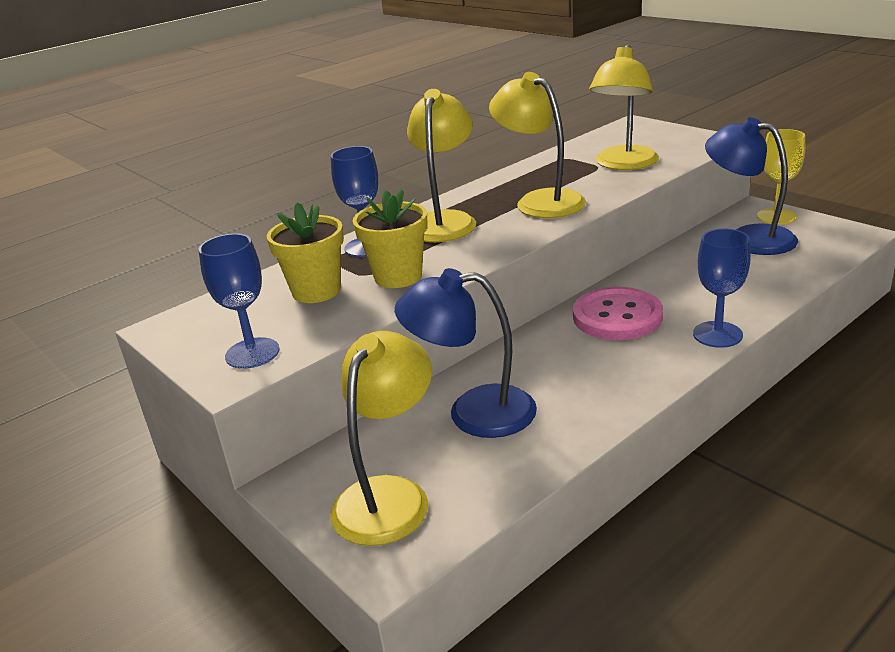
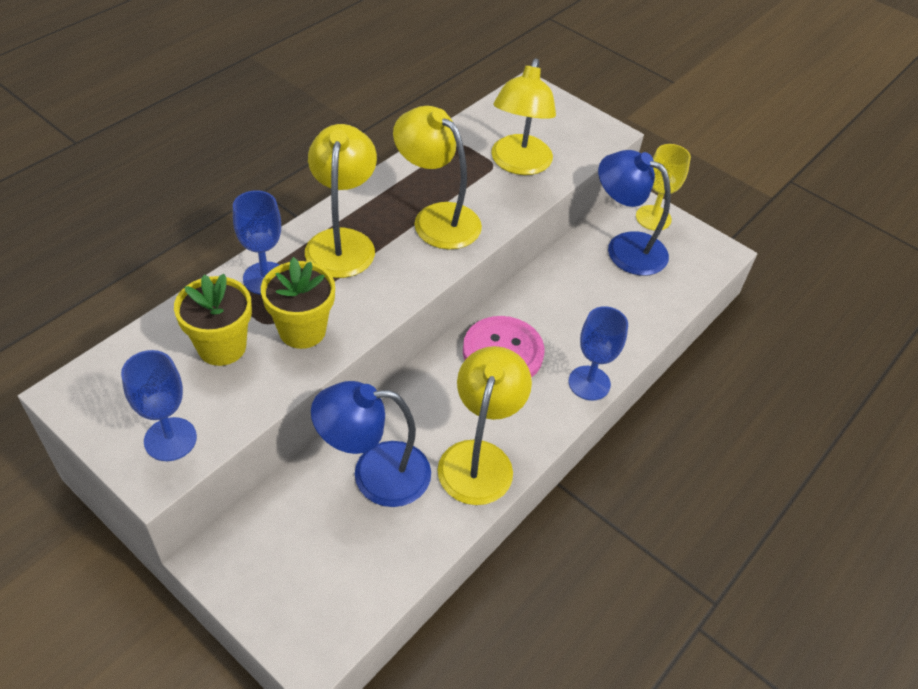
camera: 15 degrees left, 20 degrees up
yellow lamp [330,331,432,546] -> yellow lamp moved to [438,346,532,505]

